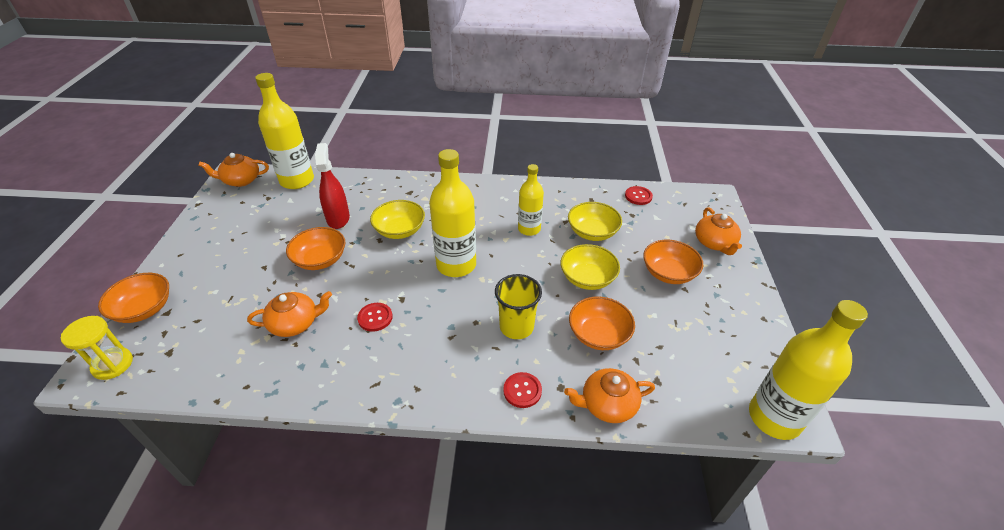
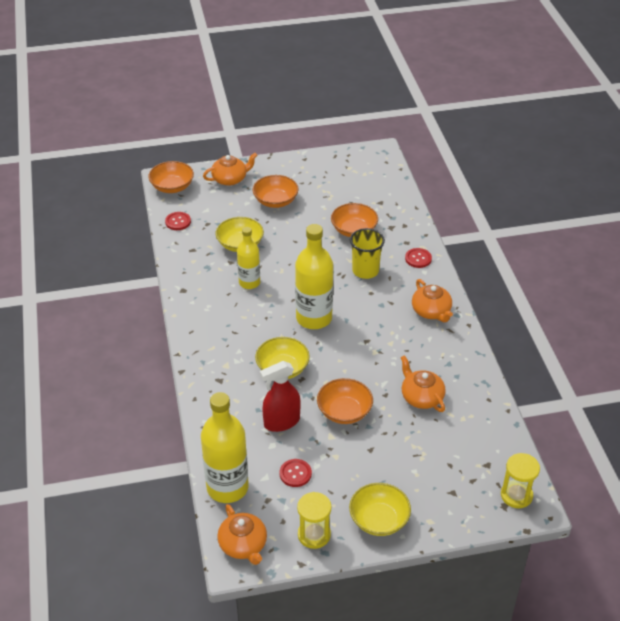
camera: 105 degrees left, 0 degrees up
orange bowl [98,273,169,323] -> orange bowl moved to [148,161,194,193]
red button [357,303,393,332] -> red button moved to [280,459,312,487]
yellow bowl [561,244,620,290] -> yellow bowl moved to [349,483,411,536]
orange teapot [564,368,655,423] -> orange teapot moved to [412,279,453,322]
yellow bottle [749,300,868,440] -> none
none -> yellow hourglass [297,492,331,549]

